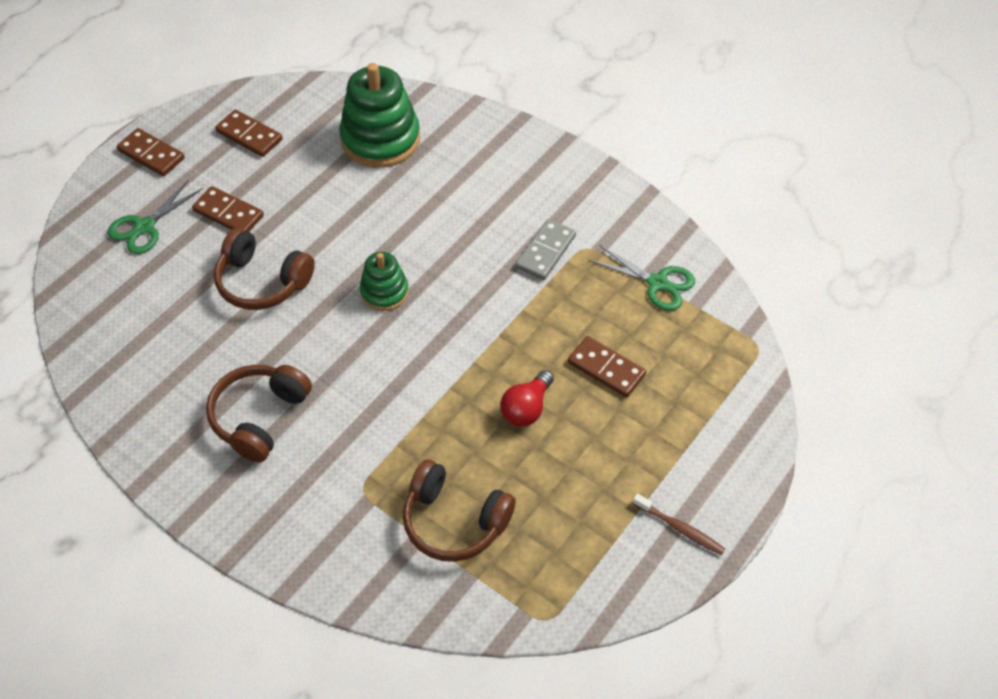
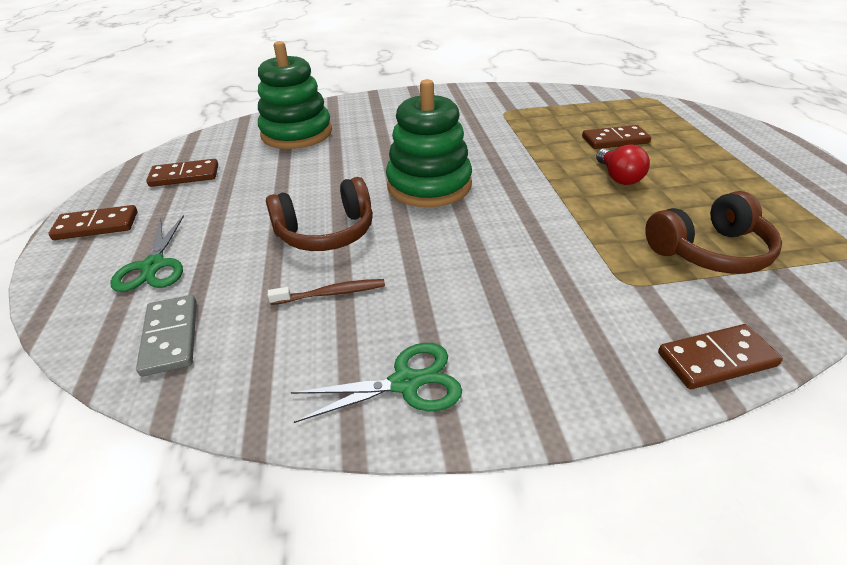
camera: 45 degrees left, 15 degrees down
brown domino [192,186,264,232] -> brown domino moved to [658,324,783,389]
brown headphones [206,365,312,462] -> none
green stacking toy [360,252,409,311] -> green stacking toy [386,79,472,207], size x1.80
grey domino [516,219,576,280] -> grey domino moved to [136,295,197,376]
green scissors [589,245,695,311] -> green scissors moved to [291,343,462,423]
brown toothbrush [633,494,725,555] -> brown toothbrush moved to [268,279,385,305]

